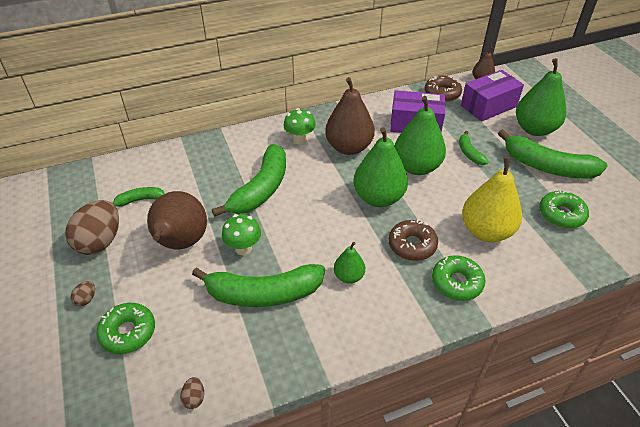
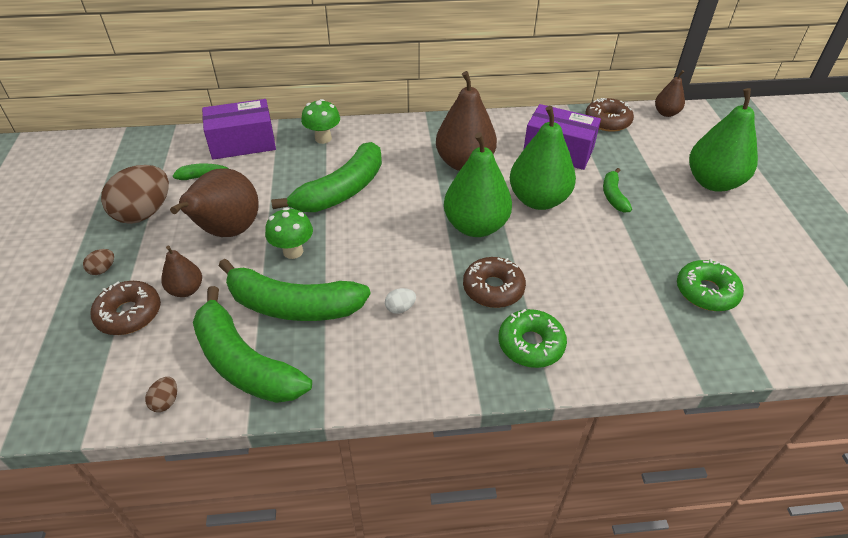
camera: 15 degrees right, 0 degrees up
green donut [96,303,155,354] -> brown donut [91,281,161,335]
green mushroom [284,108,316,145] -> green mushroom moved to [301,99,340,144]
green pear [334,242,365,284] -> white egg [385,288,416,314]
purple box [461,70,524,121] -> purple box moved to [202,99,276,160]
yellow pear [462,157,522,242] -> none
green banana [498,129,607,179] -> green banana moved to [193,286,312,403]
none -> brown pear [161,246,202,297]

